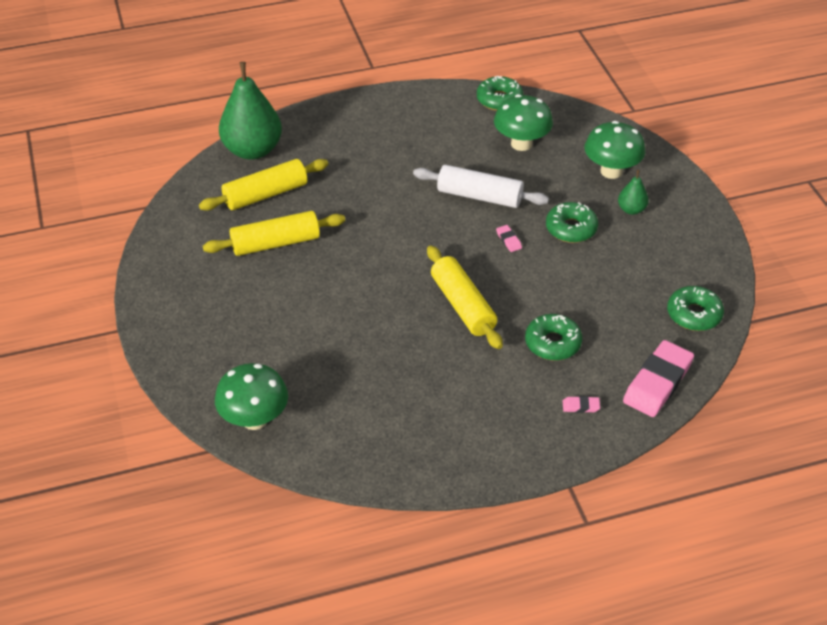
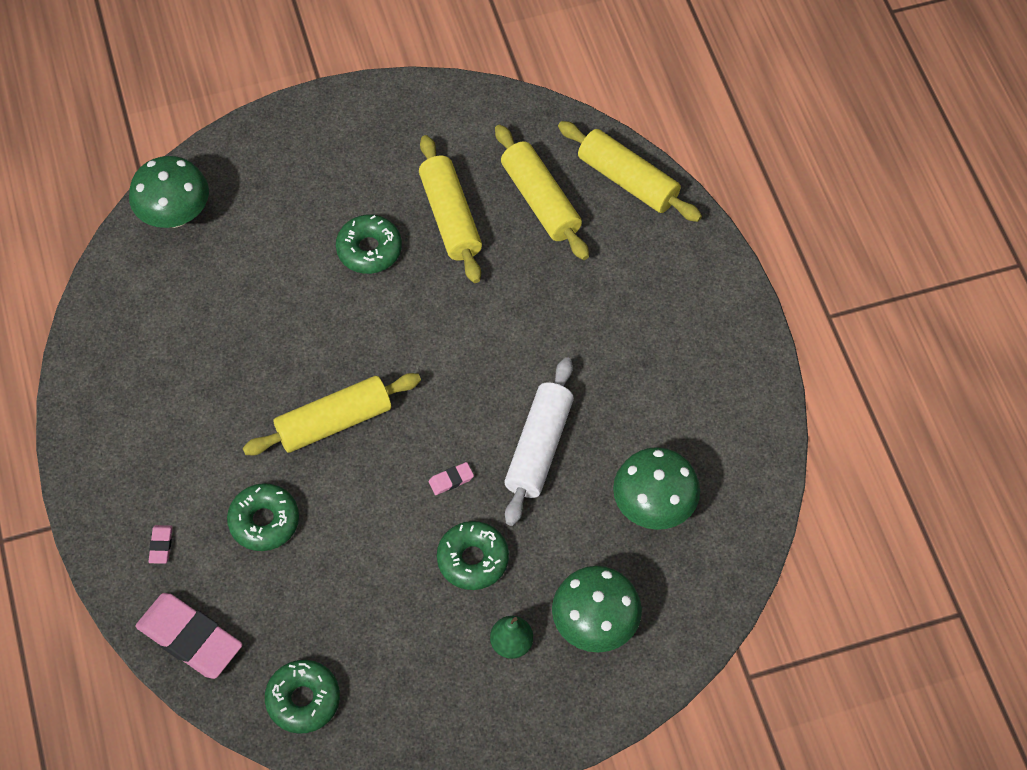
camera: 90 degrees right, 15 degrees up
green pear [219,62,282,160] -> yellow rolling pin [558,121,702,222]
green donut [477,76,523,111] -> green donut moved to [336,215,402,274]

